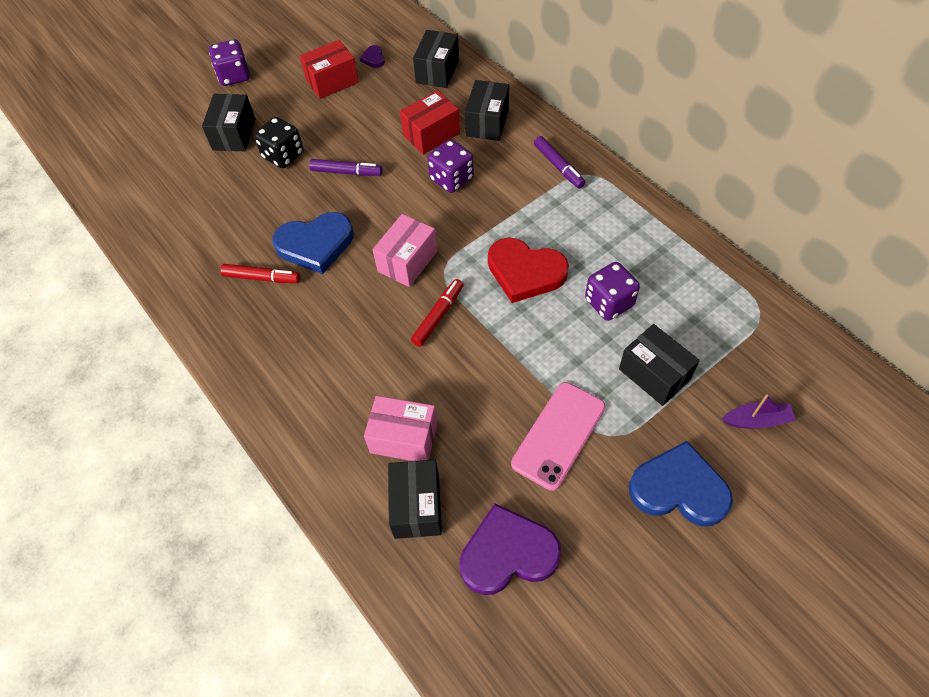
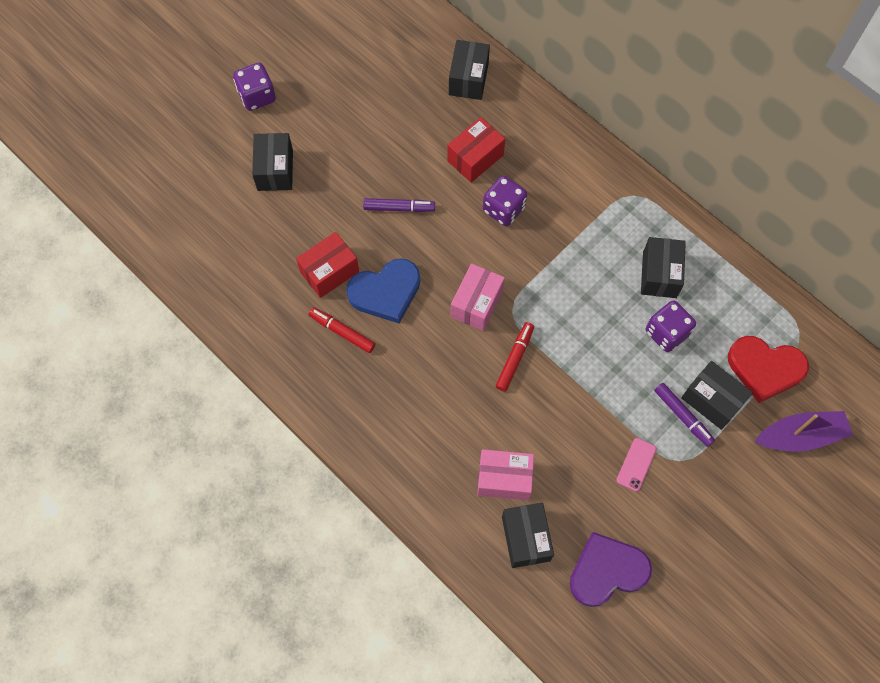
camera: 10 degrees left, 10 degrees up
red marker [220,264,300,283] -> red marker turned 150 degrees counterclockwise [309,307,376,353]
black dice [254,117,303,168] -> none
red box [300,40,359,99] -> red box moved to [296,232,359,298]
purple heart [360,45,385,68] -> none
black box [465,80,509,141] -> black box moved to [641,237,686,298]
red heart [488,238,569,303] -> red heart moved to [728,336,809,403]
pink phone [511,382,606,491] -> pink phone [616,438,657,491], size x0.54
purple marker [534,136,585,188] -> purple marker moved to [654,383,715,447]
blue heart [629,441,733,526] -> none
purple boat [722,394,796,429] -> purple boat [755,411,853,452], size x1.60

